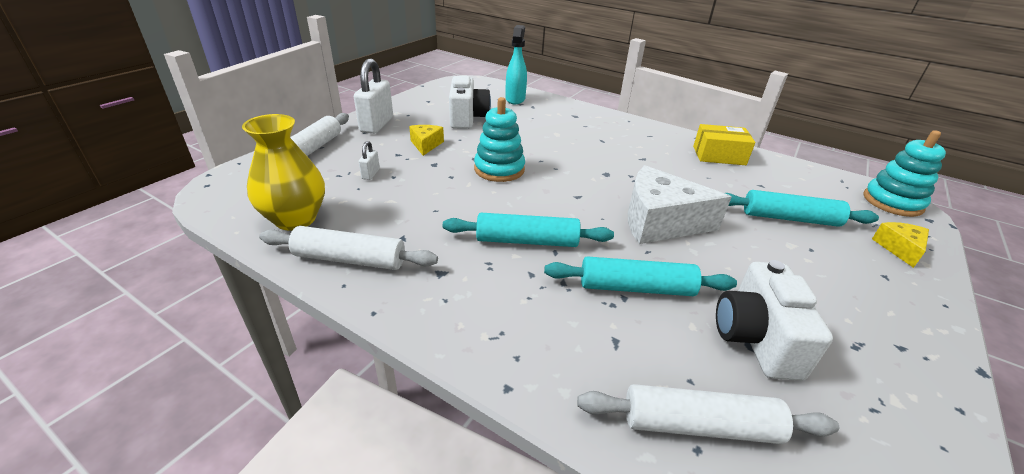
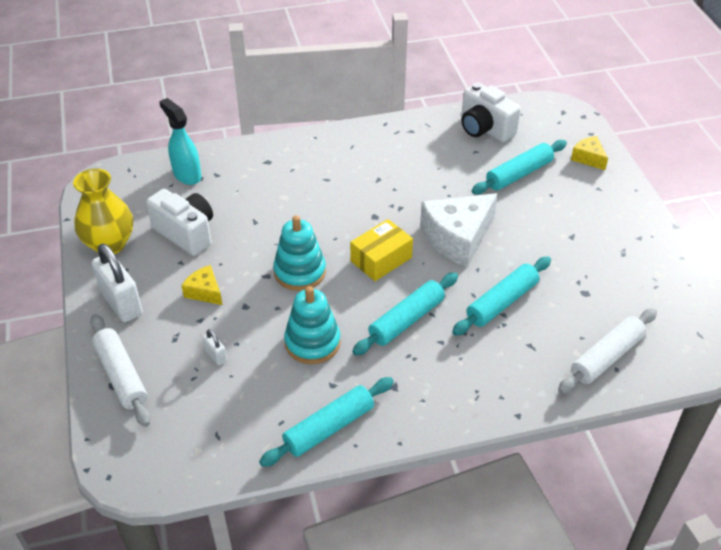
camera: 45 degrees left, 10 degrees up
yellow vase [242,114,325,231] -> yellow vase moved to [73,169,133,254]
white rolling pin [259,226,438,270] -> turquoise rolling pin [259,377,394,467]
yellow box [693,124,755,165] -> yellow box moved to [350,219,413,281]
white camera [716,260,833,381] -> white camera moved to [461,83,521,142]
turquoise stacking toy [863,130,946,217] -> turquoise stacking toy moved to [284,286,341,364]

